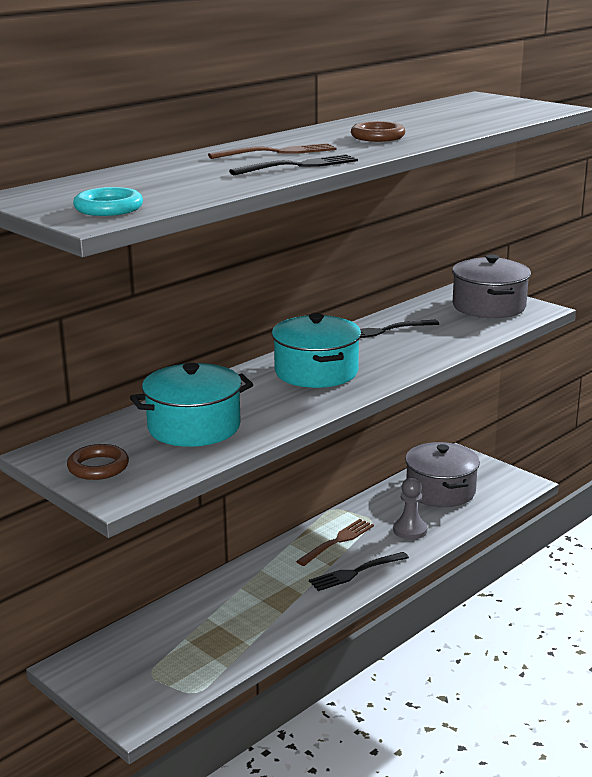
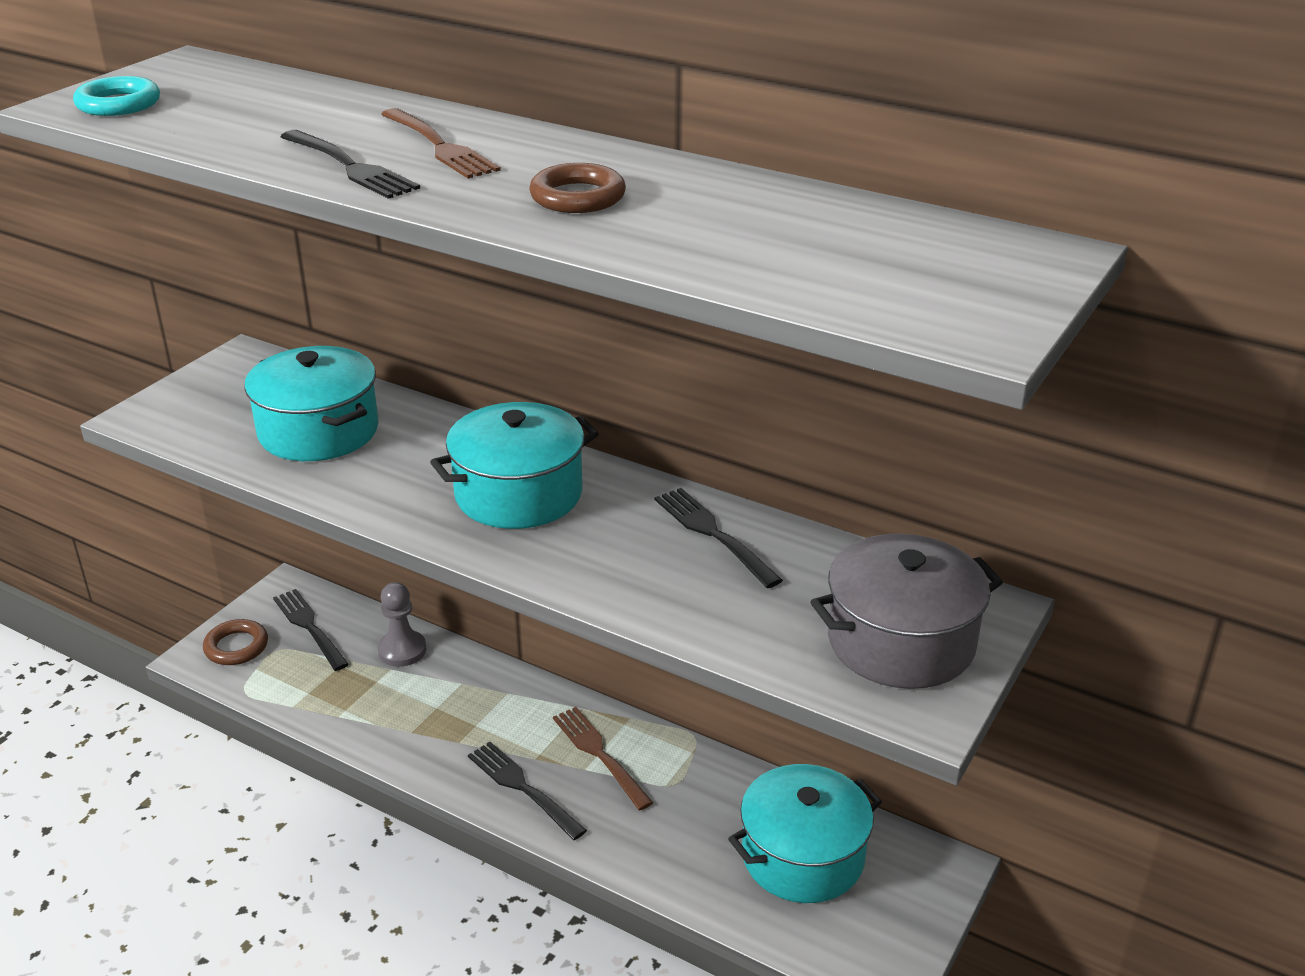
camera: 75 degrees right, 10 degrees up
brown ring [67,444,129,480] -> brown ring moved to [203,619,268,665]
brown fork [296,519,374,566] -> brown fork turned 150 degrees counterclockwise [553,707,653,810]
grey pawn [393,477,427,540] -> grey pawn moved to [377,582,426,667]
grey pot [405,442,480,507] -> turquoise pot [728,764,882,903]
none -> black fork [273,589,349,671]

